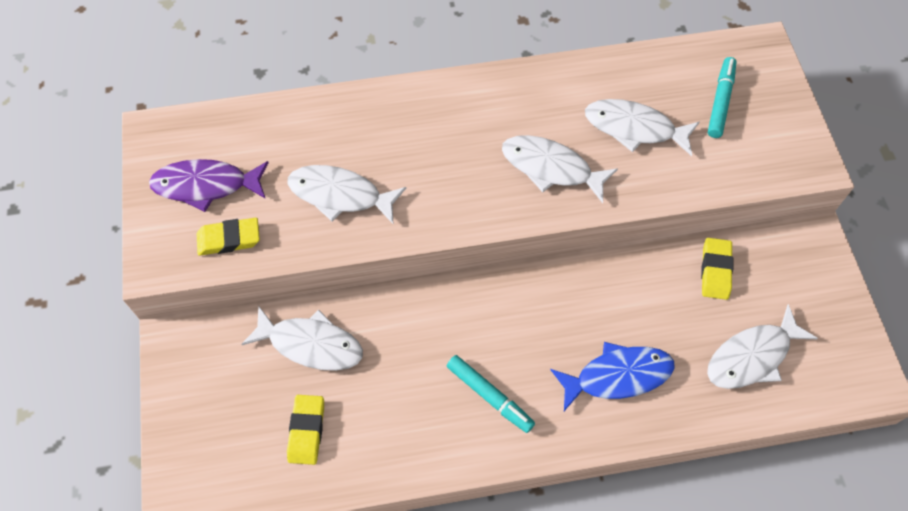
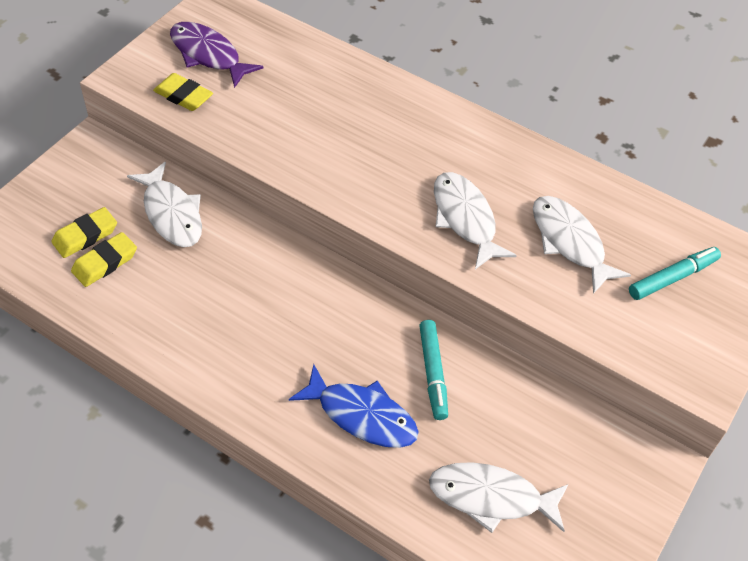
camera: 40 degrees right, 10 degrees down
white fish [287,165,406,225] -> none
turquoise marker [447,355,535,433] -> turquoise marker moved to [419,320,448,420]
yellow eraser [701,238,733,300] -> yellow eraser moved to [51,207,117,258]

